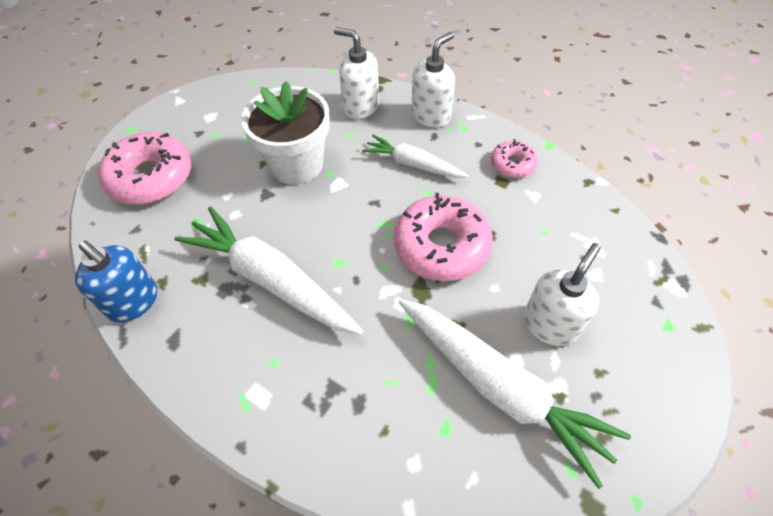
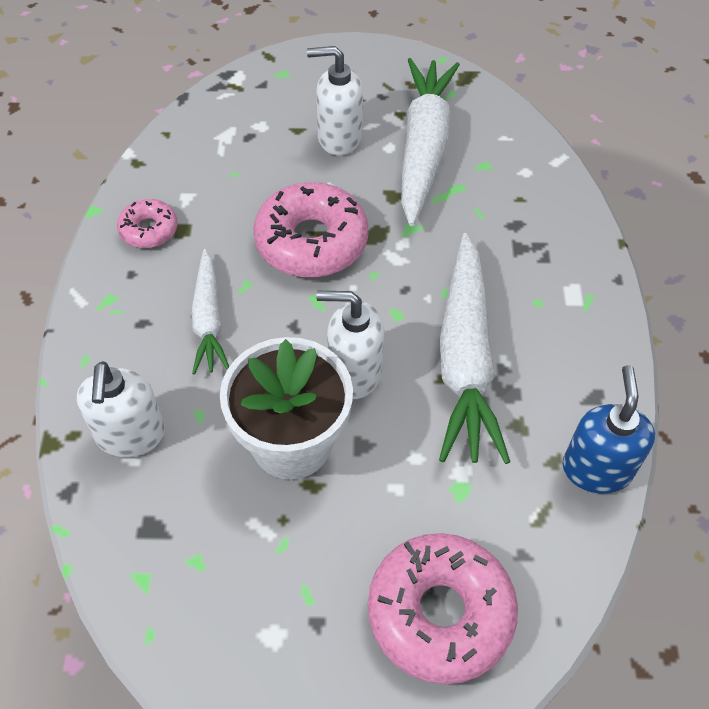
camera: 125 degrees left, 0 degrees up
white soap dispenser [411,32,455,128] -> white soap dispenser moved to [316,291,384,399]

